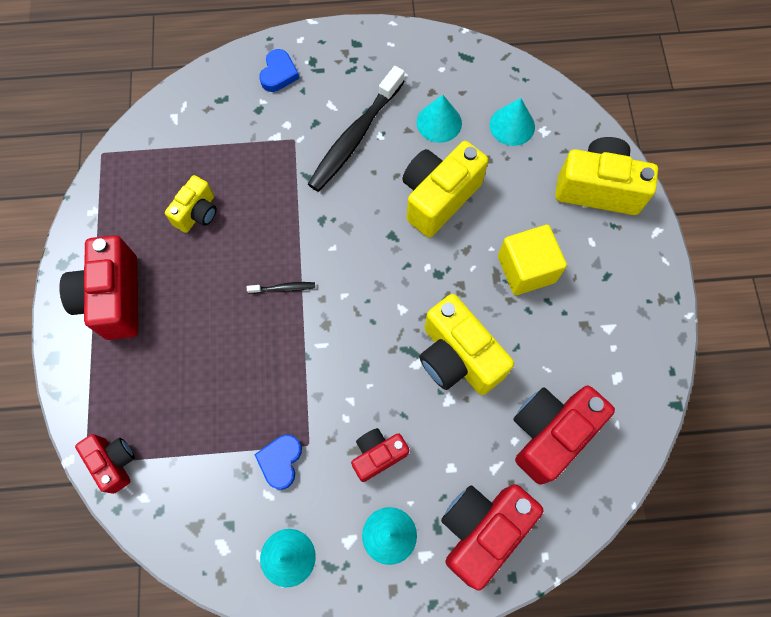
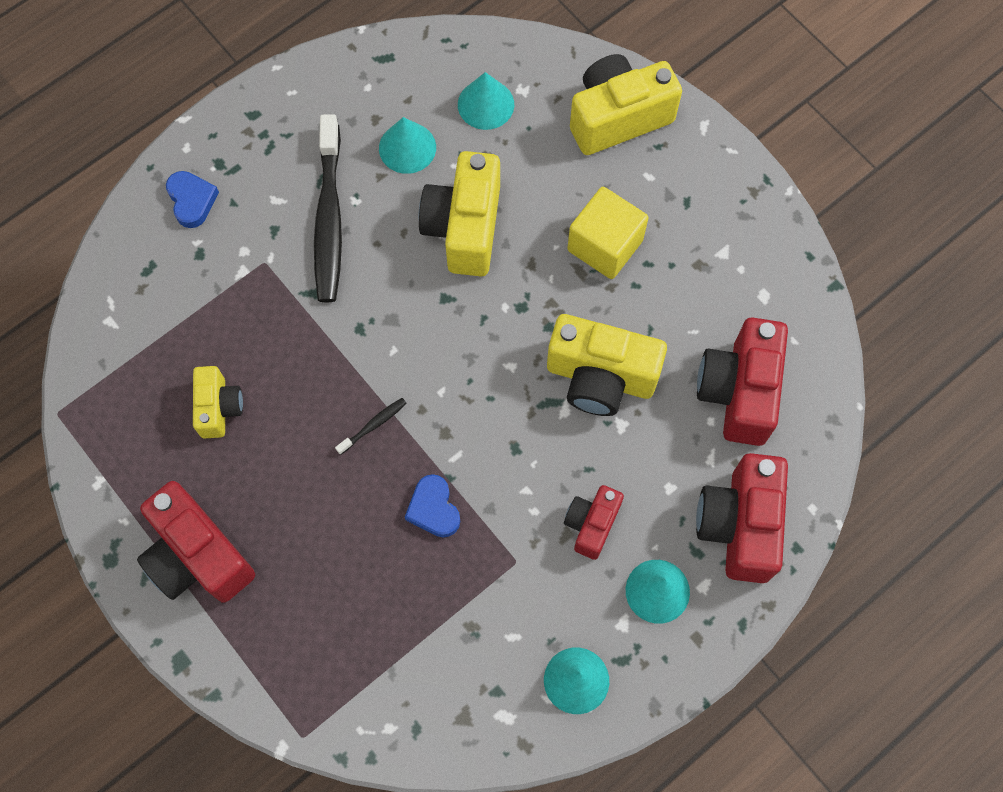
camera: 35 degrees left, 0 degrees up
red camera [75,434,135,494] -> none
blue heart [254,435,302,490] -> blue heart moved to [405,474,460,538]

